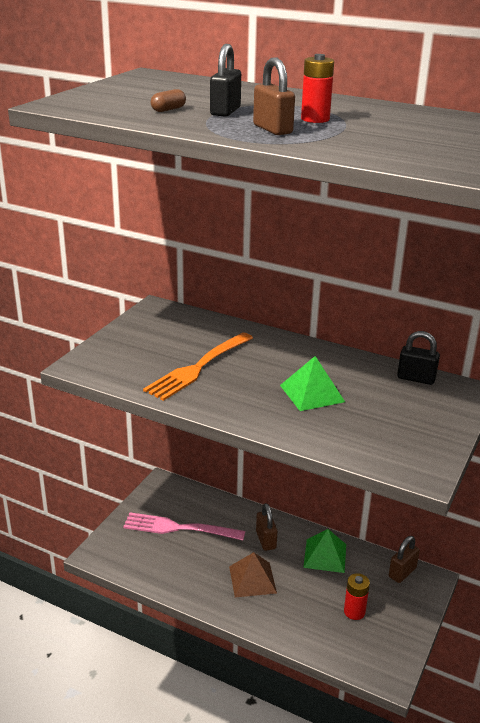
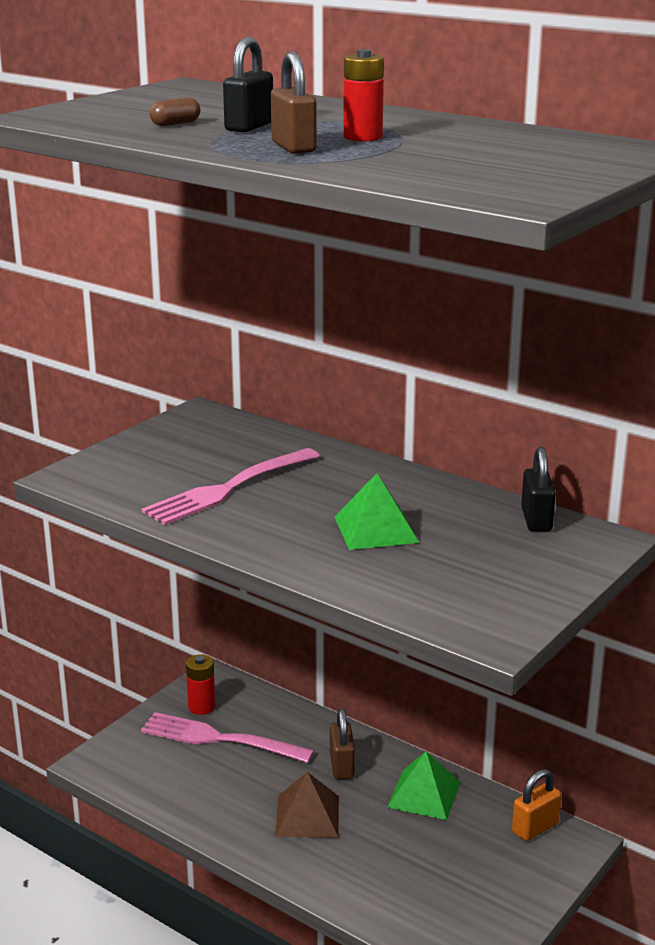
camera: 10 degrees right, 5 degrees down
orange fork [143,332,253,401] -> pink fork [142,448,320,525]
red battery [344,573,370,620] -> red battery moved to [186,655,216,715]
brown padlock [389,536,420,583] -> orange padlock [512,769,561,841]
black padlock [397,331,440,385] -> black padlock turned 60 degrees clockwise [521,447,556,532]

